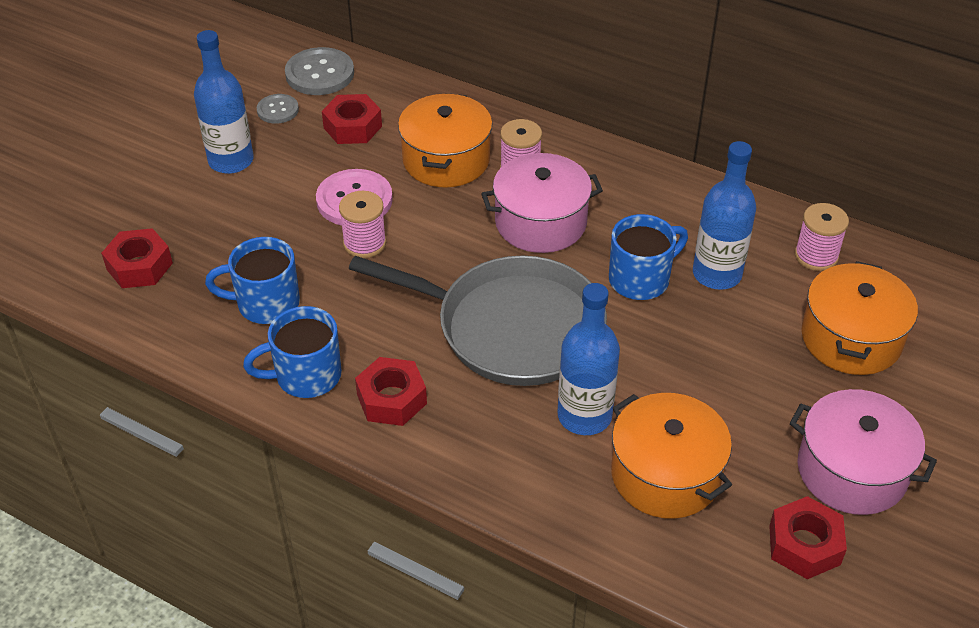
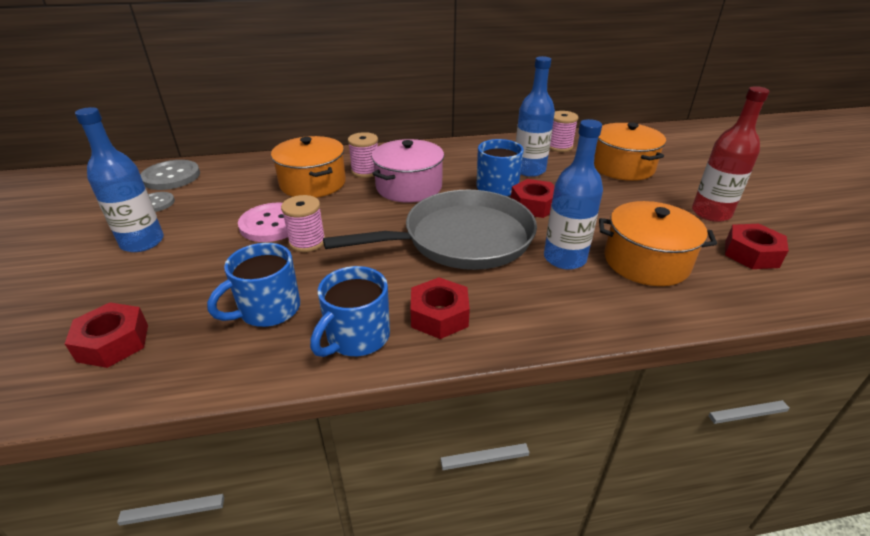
camera: 40 degrees left, 10 degrees down
red nut [322,94,382,144] -> red nut moved to [511,179,555,218]
pink pot [790,389,937,515] -> red bottle [692,86,770,222]

